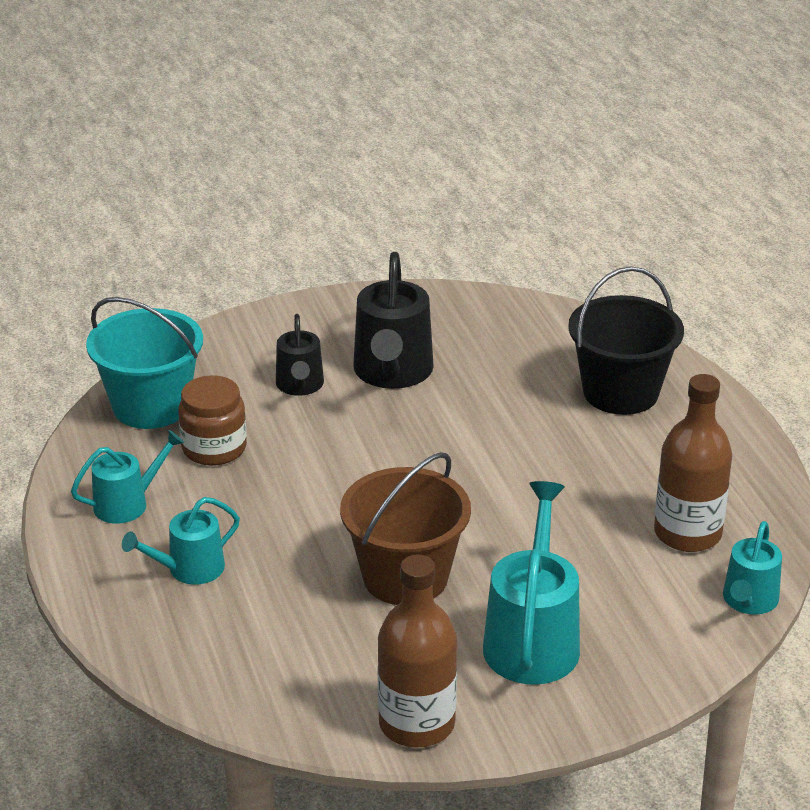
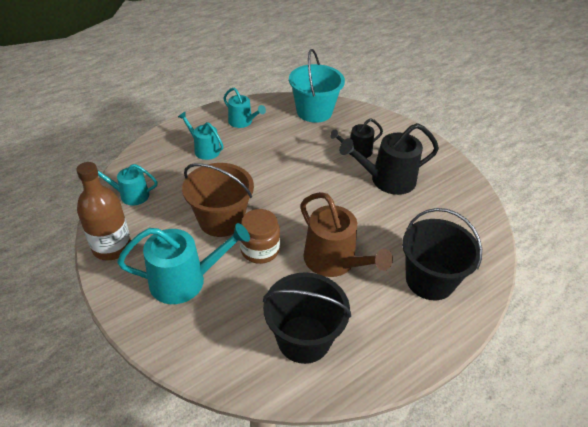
camera: 70 degrees right, 10 degrees up
brown jar [178,375,247,466] -> brown jar moved to [240,209,280,264]
brown bottle [654,374,732,552] -> black bucket [263,272,351,364]
turquoise watering can [723,521,782,614] -> turquoise watering can moved to [97,164,157,206]
none -> brown watering can [301,192,393,277]

